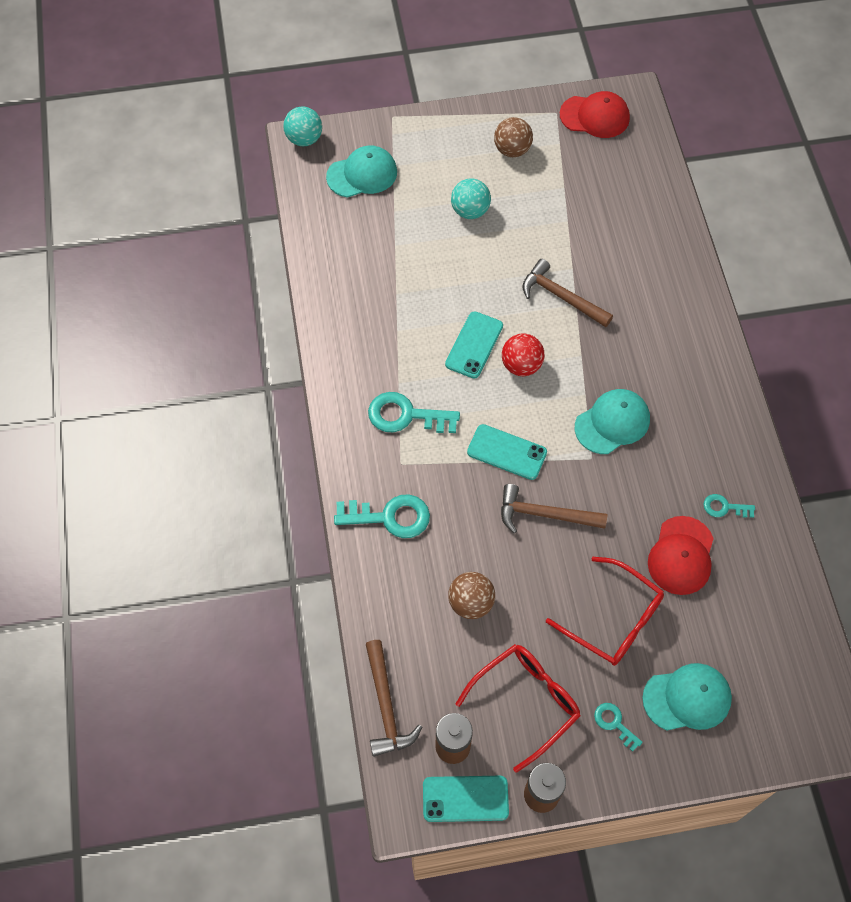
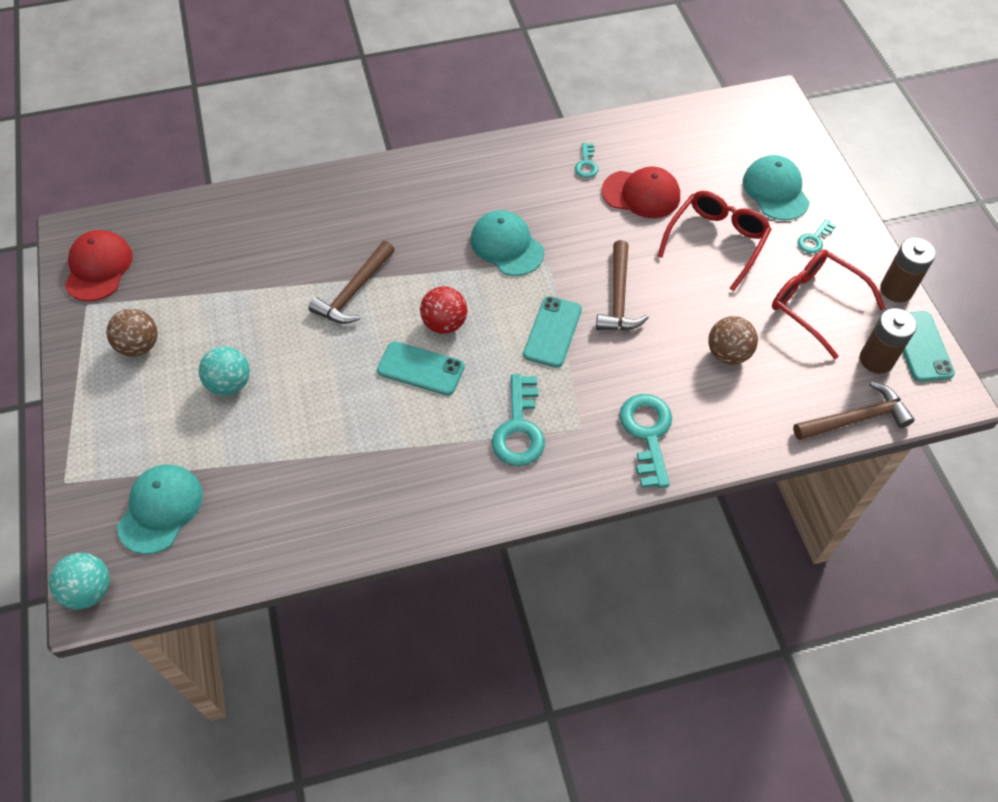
camera: 95 degrees left, 5 degrees down
turquoise cap [326,145,397,198] -> turquoise cap turned 45 degrees clockwise [117,464,203,554]

